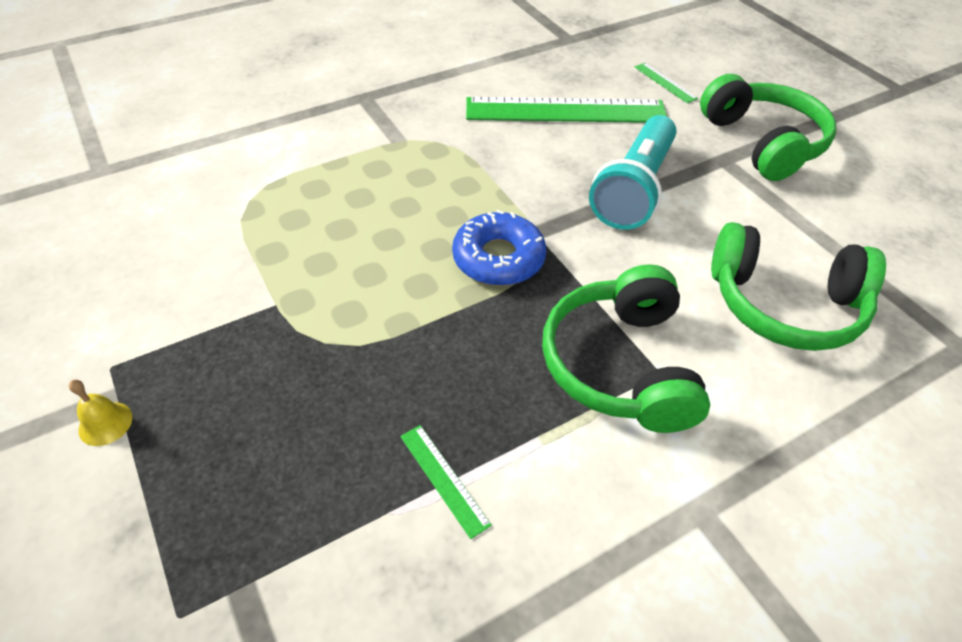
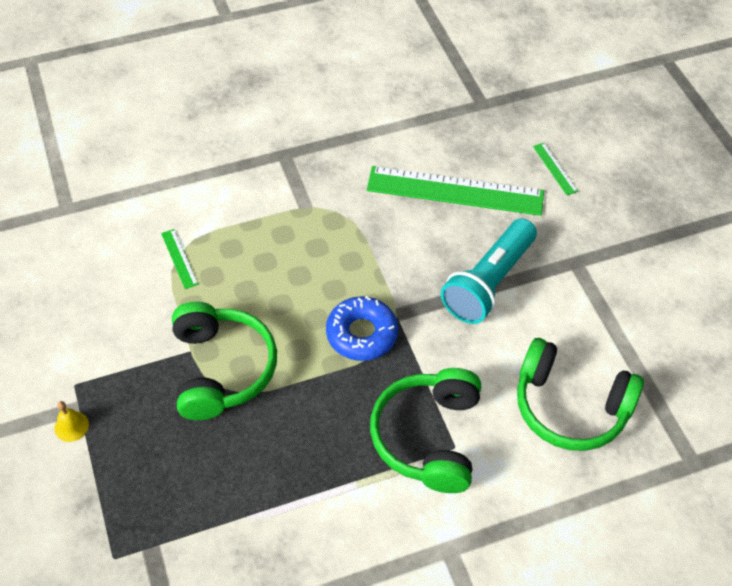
camera: 10 degrees right, 5 degrees up
green ruler [400,425,492,539] -> green ruler moved to [161,229,198,289]
green headphones [700,74,836,181] -> green headphones moved to [172,302,277,420]

